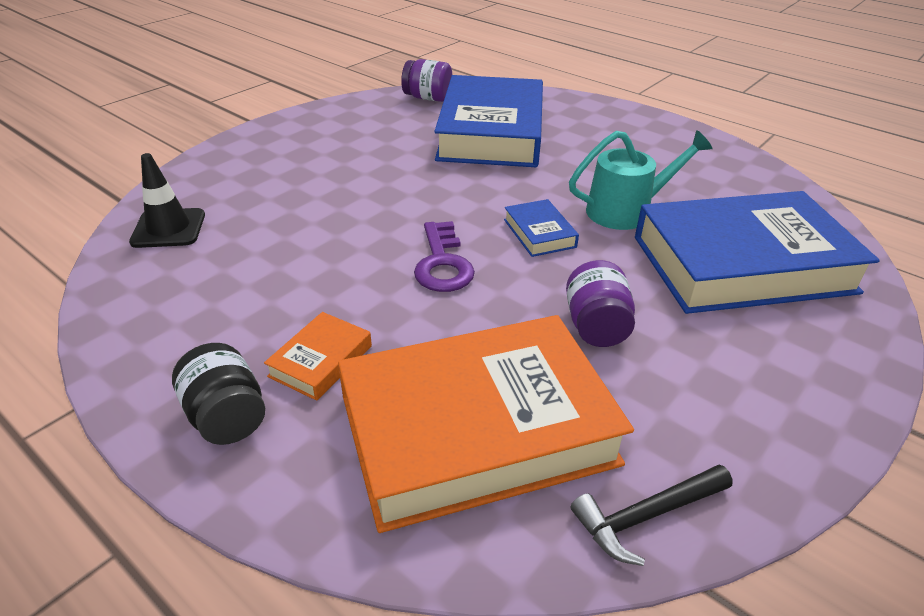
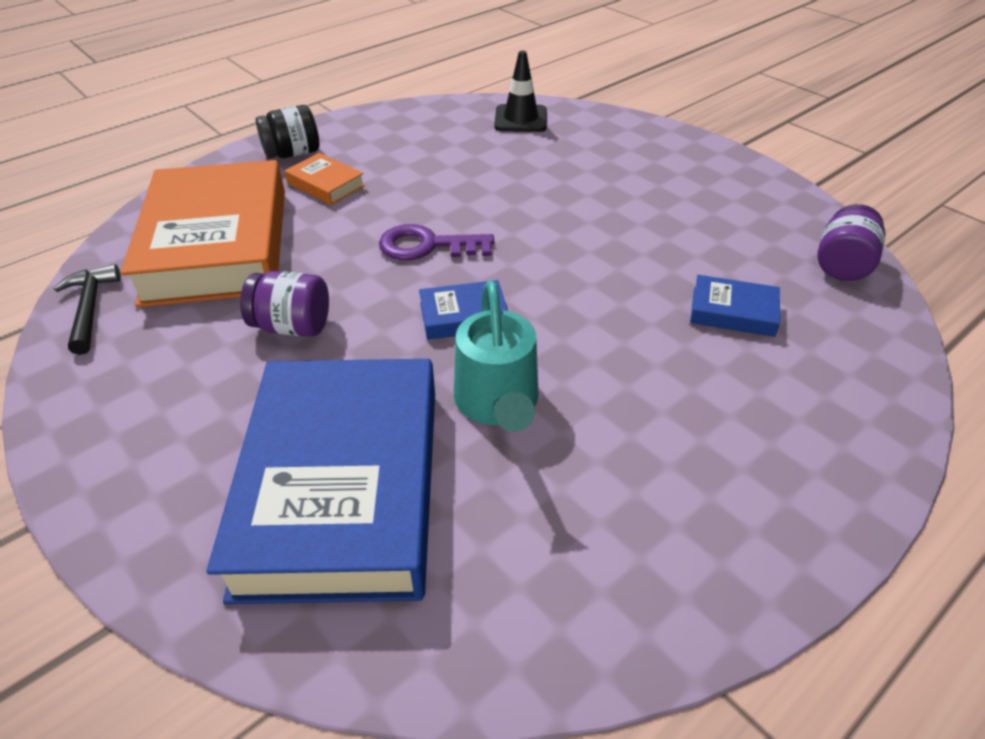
camera: 100 degrees right, 5 degrees up
blue book [434,75,543,167] -> blue book [690,275,780,337], size x0.41

